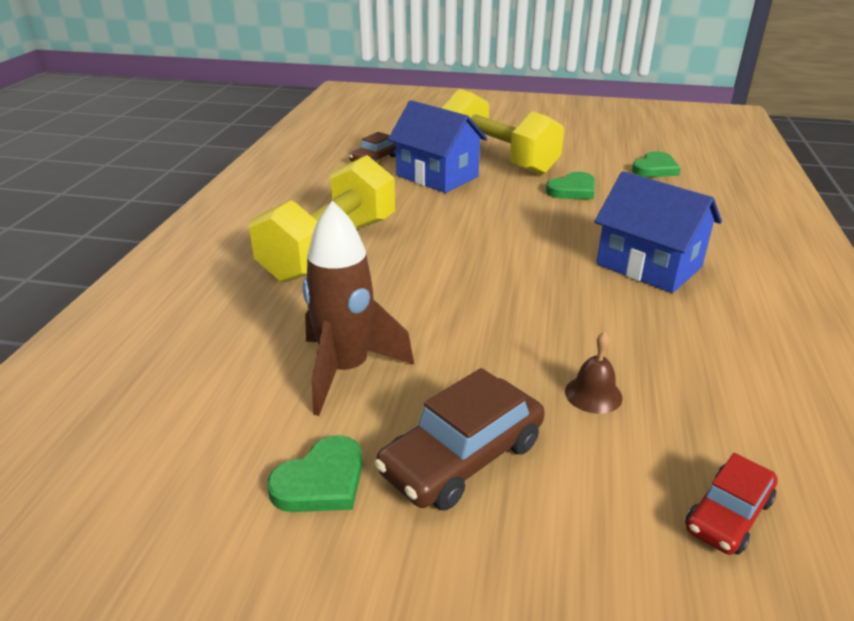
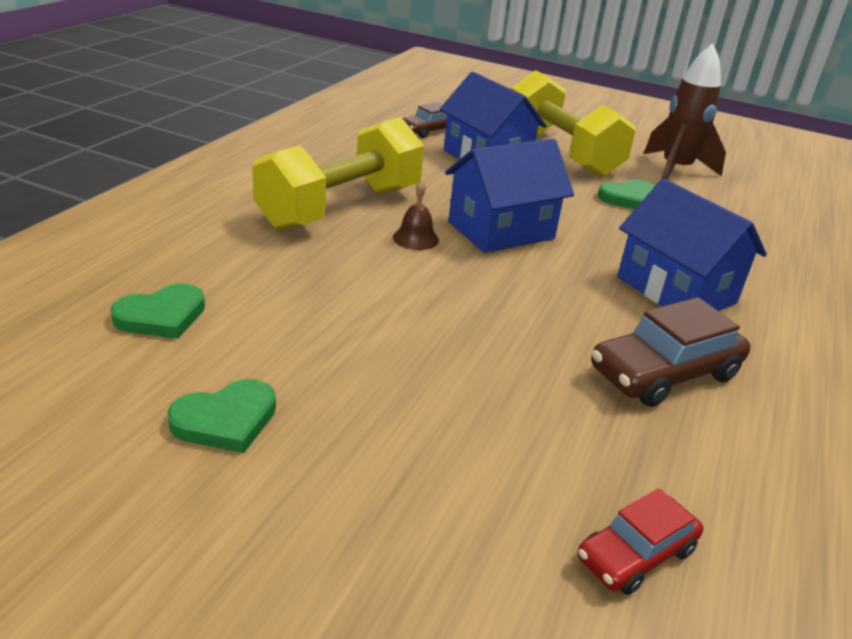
camera: 10 degrees right, 0 degrees up
brown rocket [303,201,414,416] -> brown rocket moved to [644,43,726,179]
brown car [375,368,545,510] -> brown car moved to [591,297,751,407]
brown bell [565,332,622,414] -> brown bell moved to [393,180,439,250]
green heart [632,151,681,177] -> green heart moved to [111,283,205,339]
none -> blue house [445,139,574,253]

